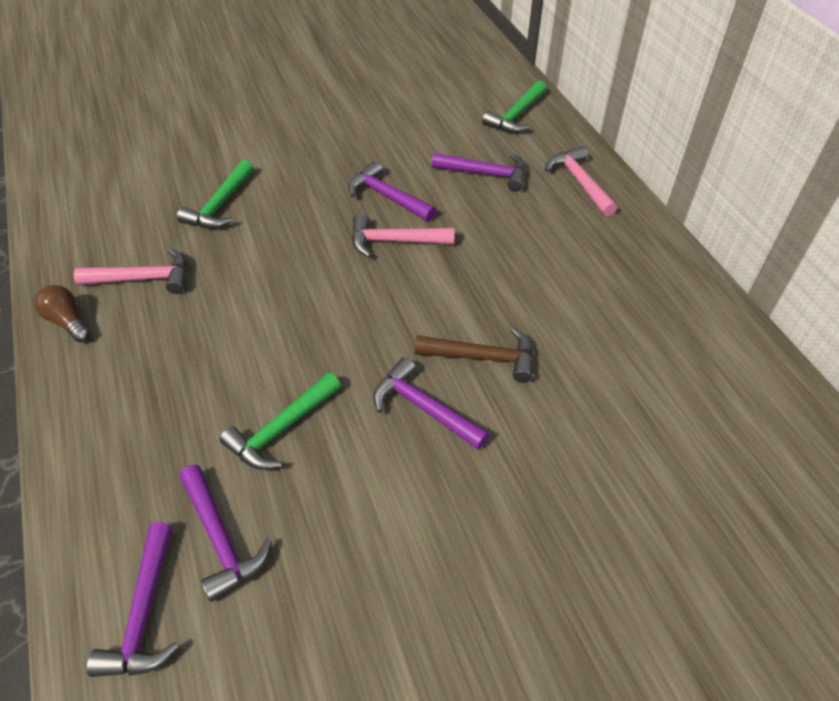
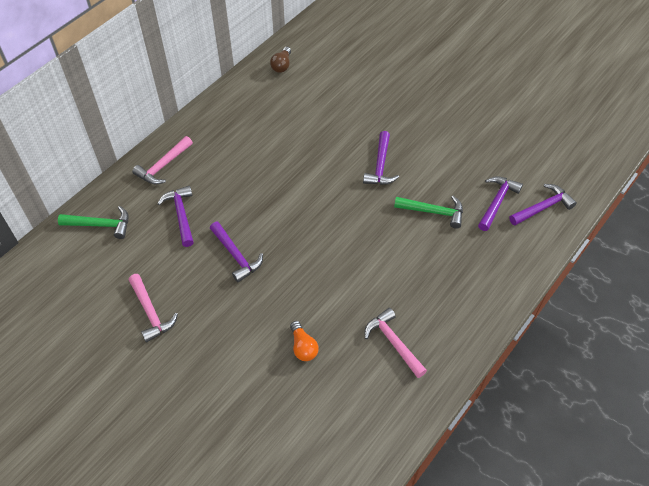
camera: 120 degrees left, 5 degrees up
brown light bulb [34,285,90,342] -> brown light bulb moved to [270,47,291,73]
green hammer [177,160,254,229] -> orange light bulb [290,321,319,361]
purple hammer [348,161,436,222] -> purple hammer turned 45 degrees counterclockwise [210,222,263,282]
pink hammer [352,214,455,257] -> pink hammer moved to [129,274,178,342]
brown hammer [415,327,533,383] -> none

